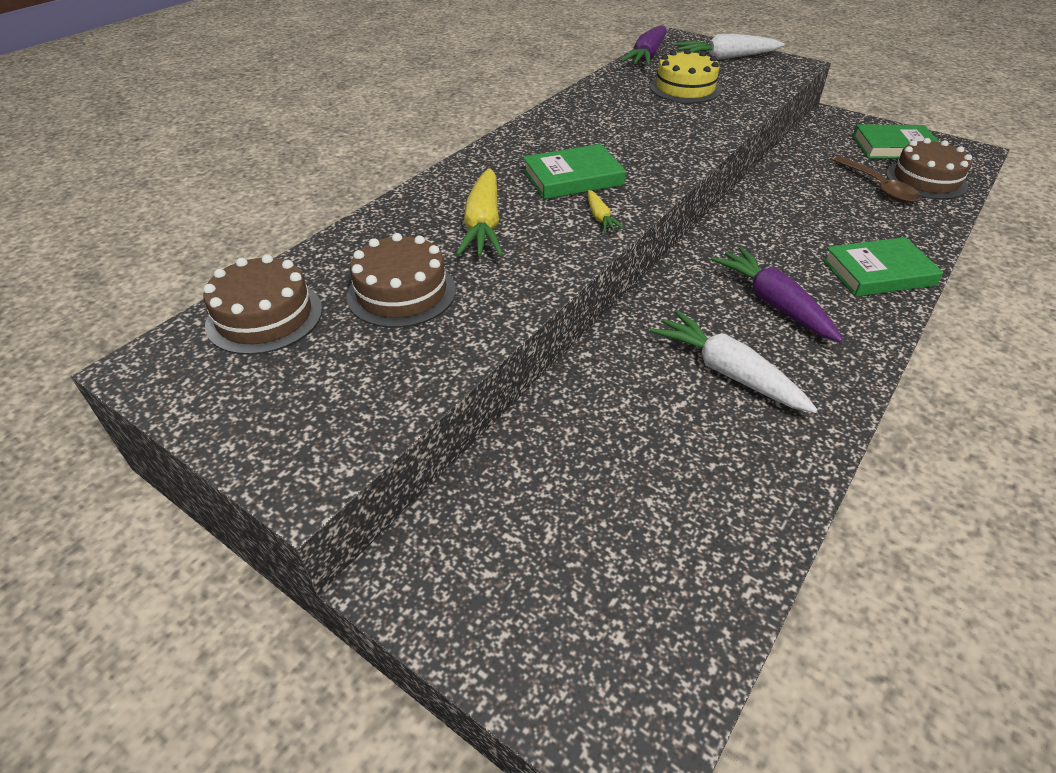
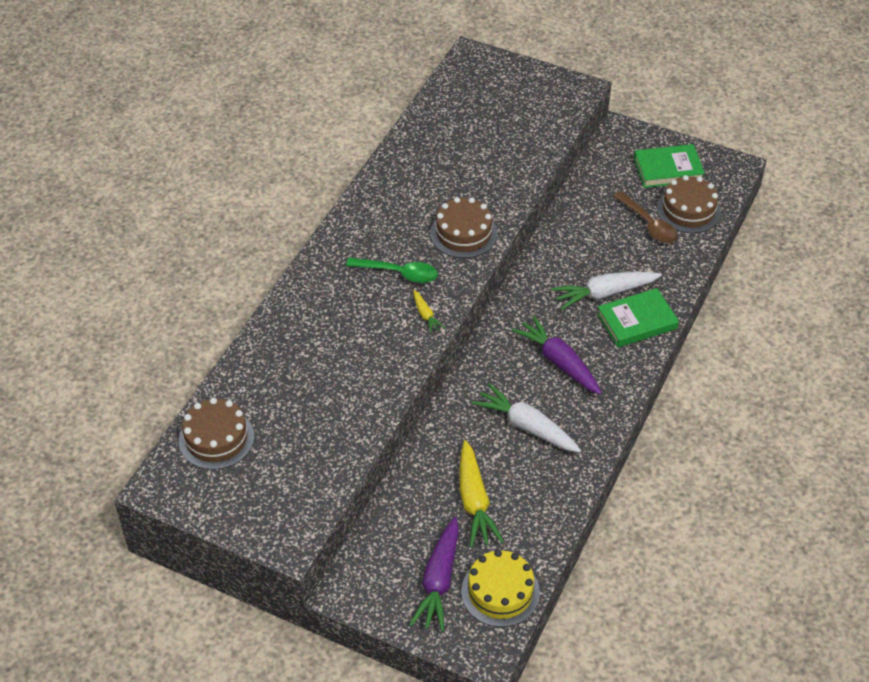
camera: 10 degrees left, 5 degrees up
brown cake [347,233,456,328] -> brown cake moved to [430,197,497,258]
yellow carrot [456,168,503,256] -> yellow carrot moved to [459,440,504,547]
green book [523,144,626,199] -> green spoon [346,257,438,283]
purple carrot [620,25,667,66] -> purple carrot moved to [409,517,459,632]
yellow cake [650,49,722,103] -> yellow cake moved to [461,550,540,627]
white carrot [674,34,785,60] -> white carrot moved to [551,272,662,310]

